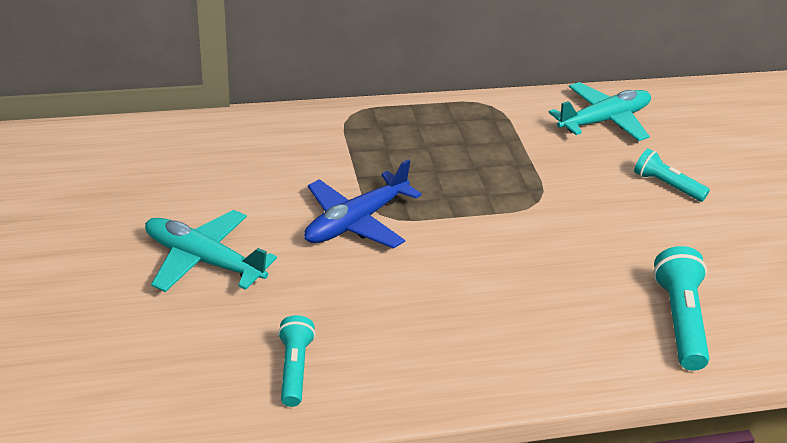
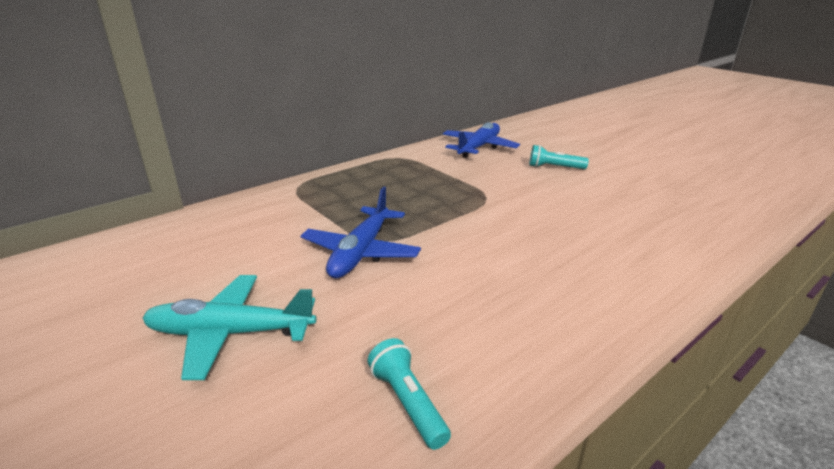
camera: 25 degrees left, 10 degrees down
turquoise plane [548,82,651,141] -> blue plane [443,122,520,158]
turquoise flashlight [653,246,709,371] -> none

